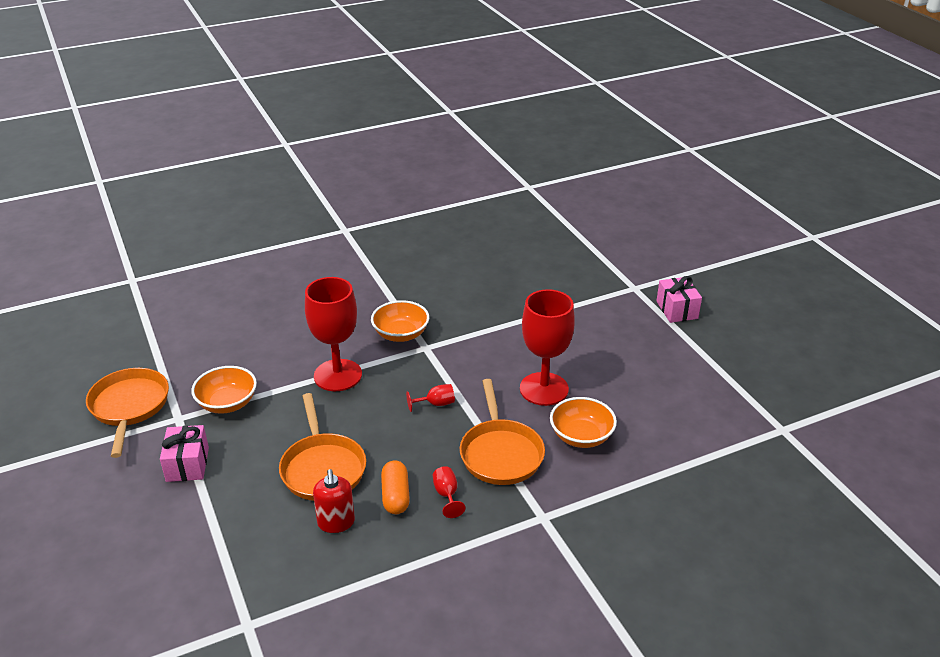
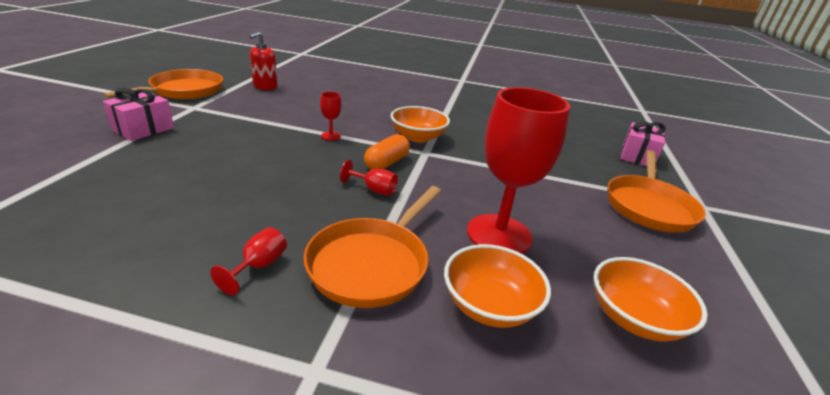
camera: 35 degrees right, 5 degrees down
orange bowl [191,366,257,414] -> orange bowl moved to [594,257,708,342]
orange pan [279,393,366,501] -> orange pan moved to [608,150,706,233]
red goblet [305,277,362,391] -> red goblet [320,92,341,141], size x0.41
red soap dispenser [313,469,355,533] -> red soap dispenser moved to [249,32,278,90]
orange capsule [381,461,410,514] -> orange capsule moved to [364,134,410,170]
pink gift [656,276,702,323] -> pink gift moved to [621,122,666,166]

